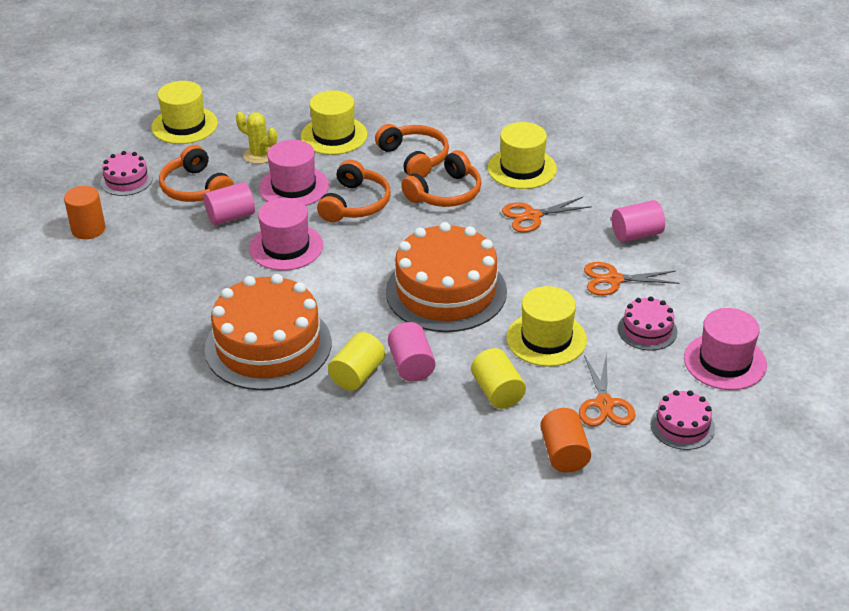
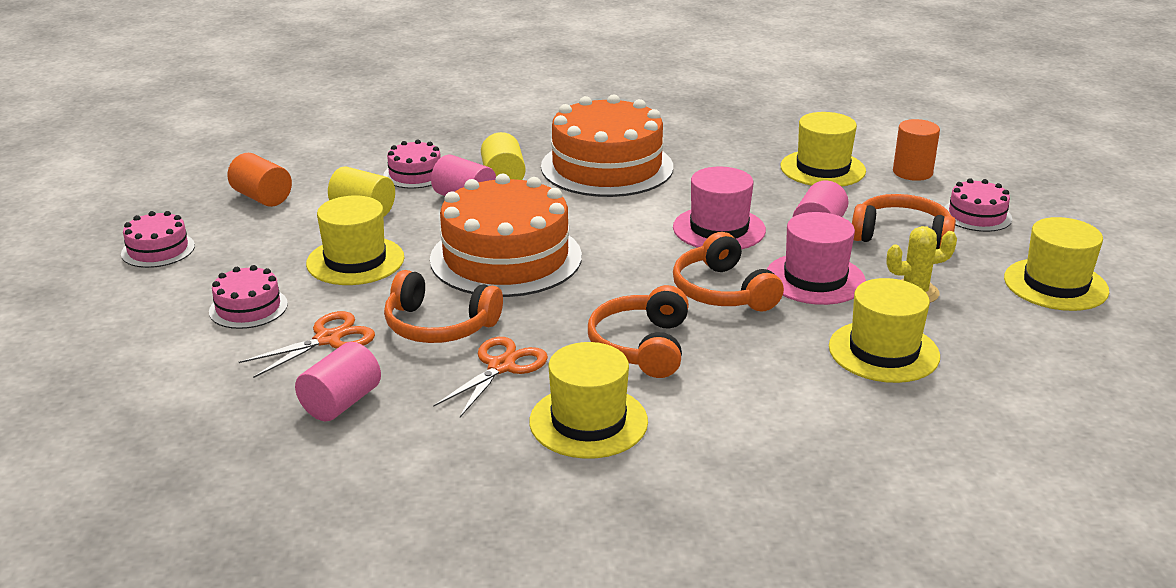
camera: 140 degrees right, 10 degrees down
orange headphones [375,124,449,178] -> orange headphones moved to [384,270,503,343]
orange scissors [579,353,635,426] -> none
pink hat [684,308,767,390] -> none
none -> pink cake [383,139,441,189]
none -> yellow hat [780,112,866,187]

